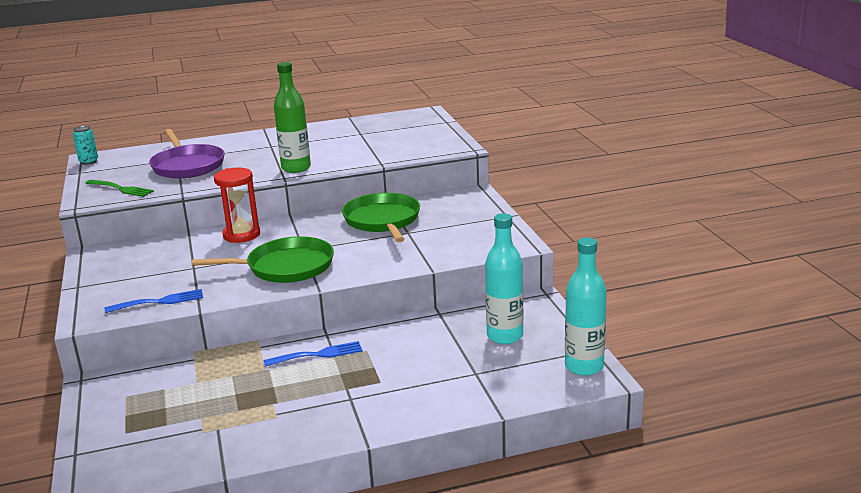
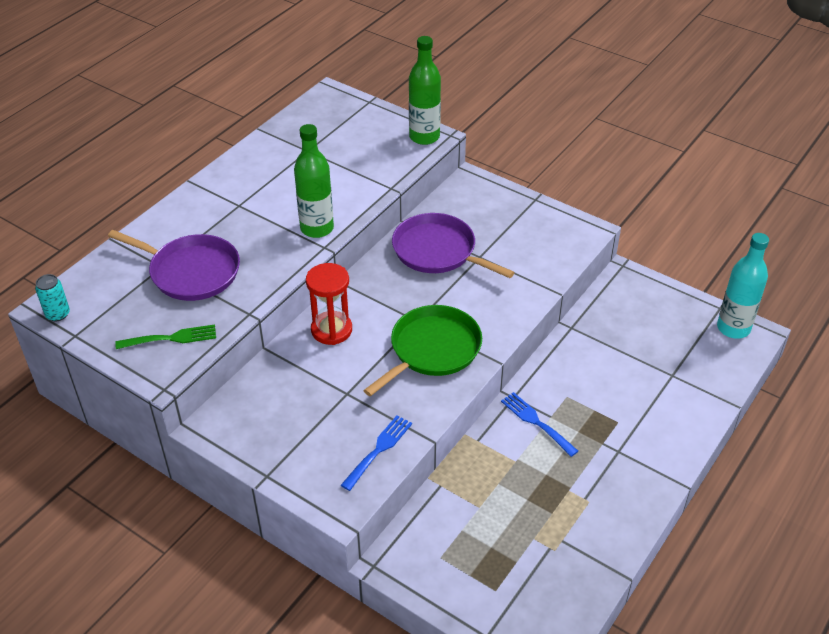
camera: 40 degrees left, 20 degrees up
blue fork [263,341,362,367] -> blue fork turned 75 degrees counterclockwise [501,392,578,457]
green pan [342,193,420,242] -> purple pan [392,213,515,278]
turquoise bottle [485,213,523,344] -> none
none -> green bottle [409,36,441,145]

